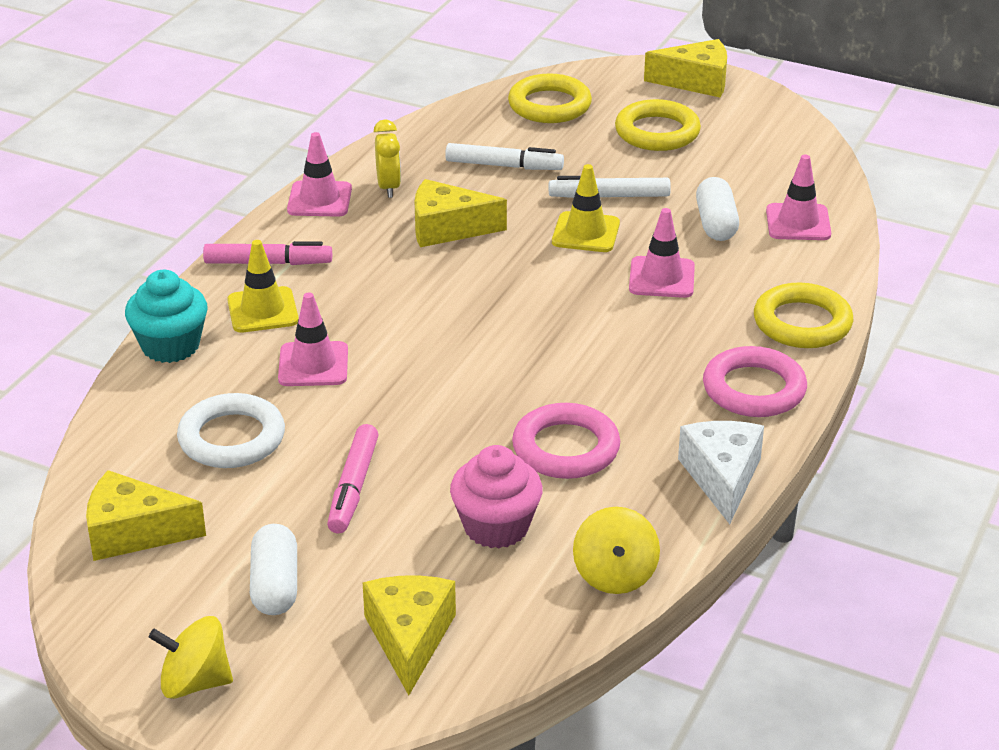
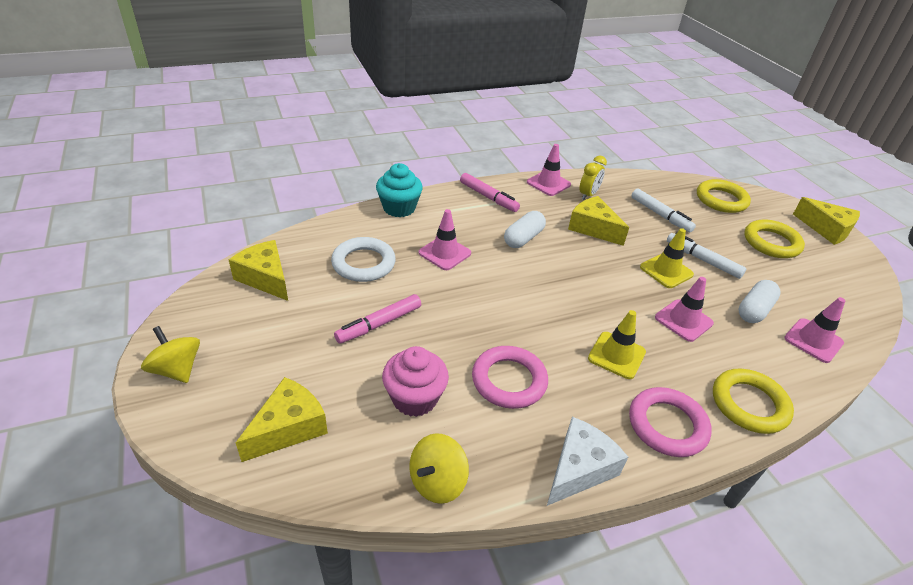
camera: 40 degrees right, 5 degrees up
yellow traffic cone [227,240,299,333] -> yellow traffic cone moved to [588,310,646,379]
white capsule [250,524,297,615] -> white capsule moved to [504,211,546,248]

